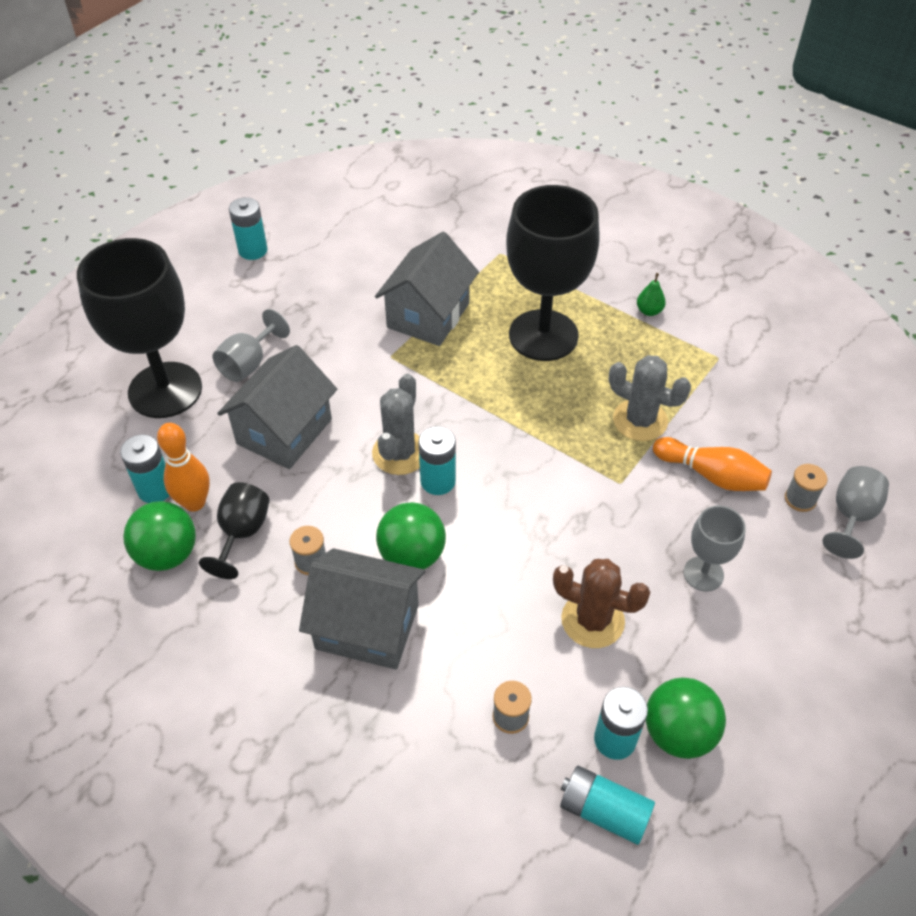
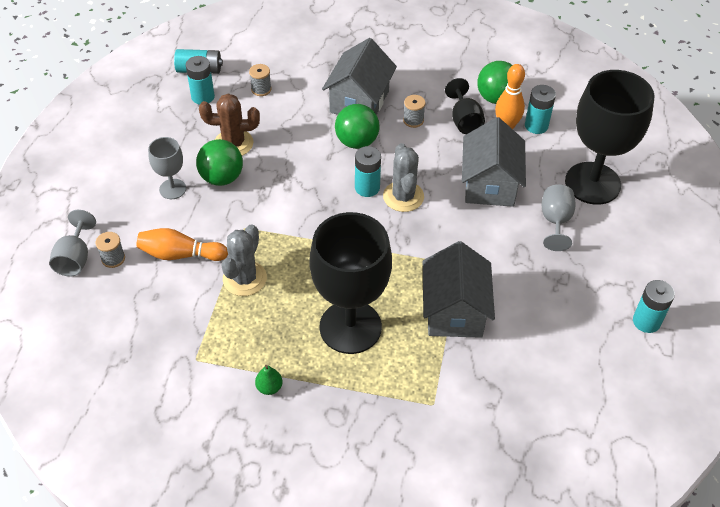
camera: 155 degrees right, 0 degrees up
grey house [299,548,425,670] -> grey house turned 60 degrees counterclockwise [322,38,397,115]
grey cactus [609,355,691,441] -> grey cactus turned 75 degrees counterclockwise [221,224,267,296]
green ball [646,678,726,759] -> green ball moved to [196,139,243,186]

